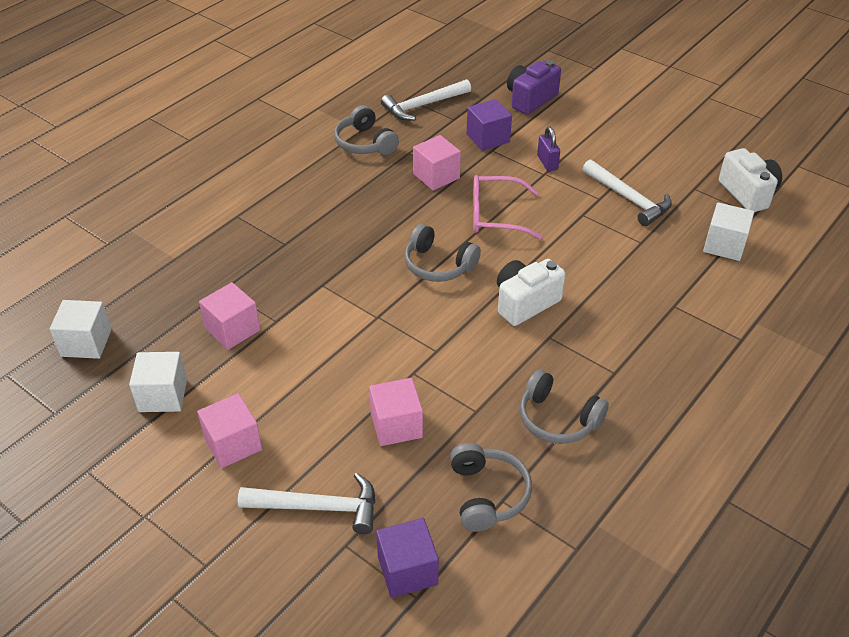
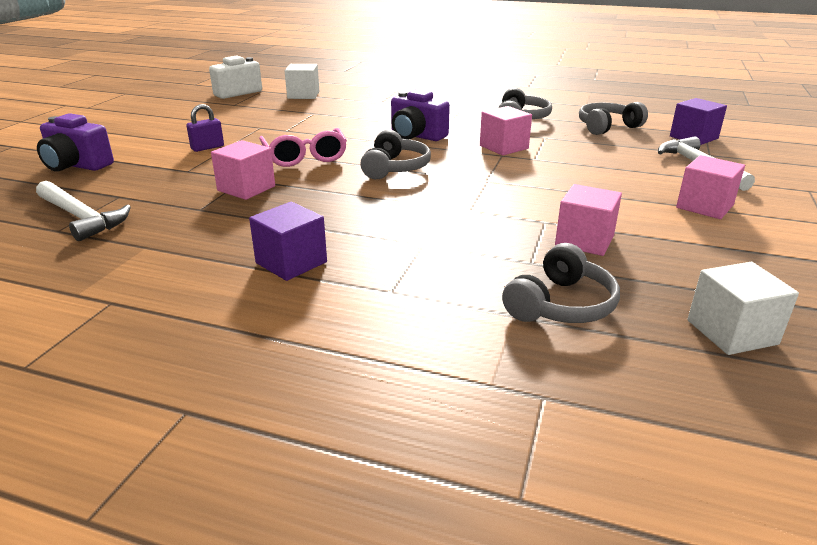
camera: 110 degrees left, 15 degrees down
white cube [129,352,187,412] -> none
grey headphones [334,105,399,155] -> grey headphones moved to [502,243,620,323]
pink cube [369,378,423,446] -> pink cube moved to [480,106,532,155]
purple cube [467,99,512,151] -> purple cube moved to [249,202,327,281]
white camera [497,259,566,326] -> purple camera [391,89,450,141]
white hammer [583,159,672,226] -> none

